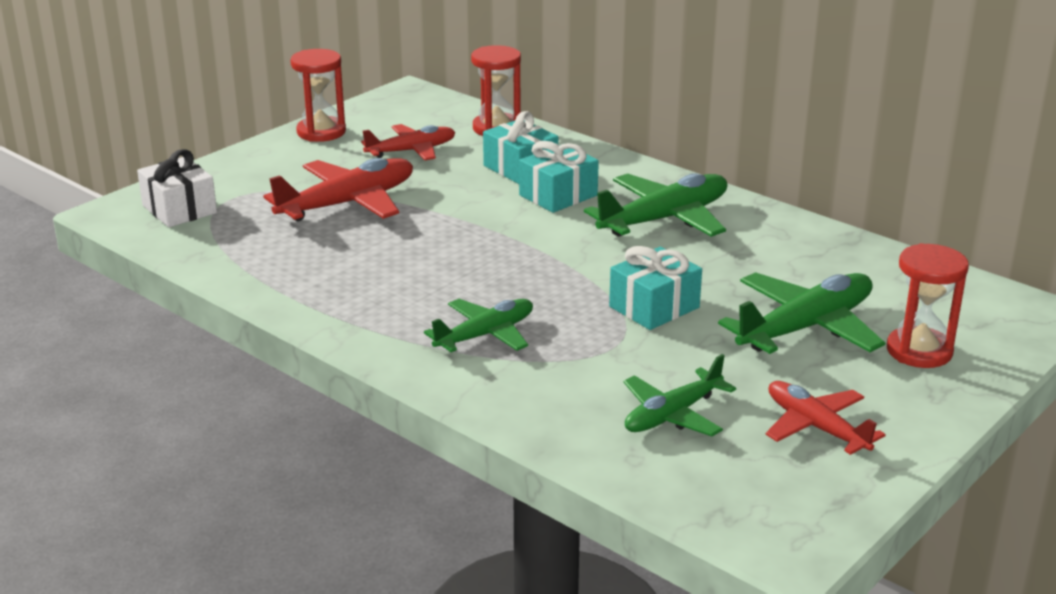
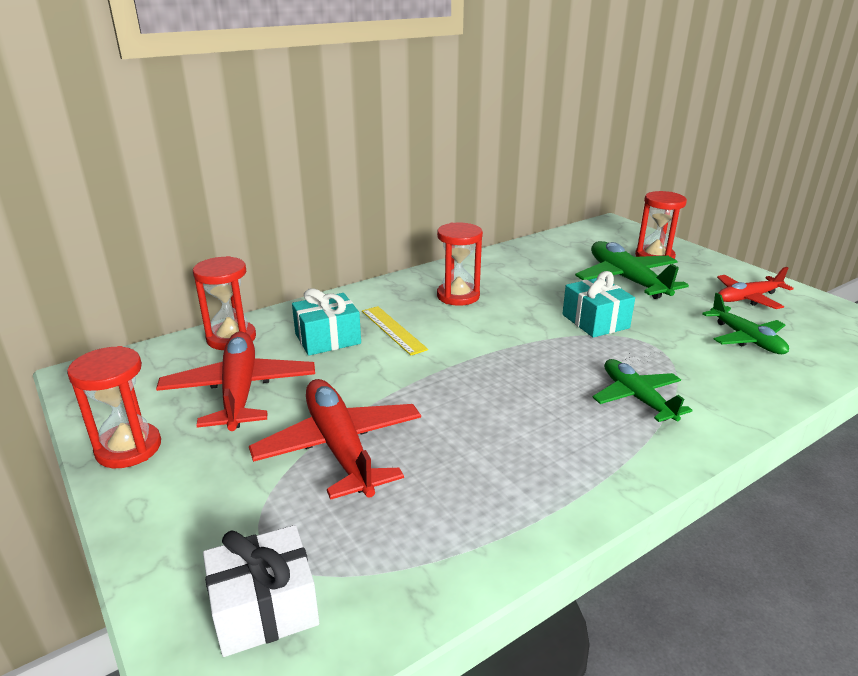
camera: 75 degrees left, 0 degrees up
red plane [361,124,456,160] -> red plane [156,332,315,431], size x1.54
turquoise gift [519,141,599,213] -> yellow ruler [362,306,428,356]
green plane [584,173,727,237] -> red hourglass [437,223,483,306]

